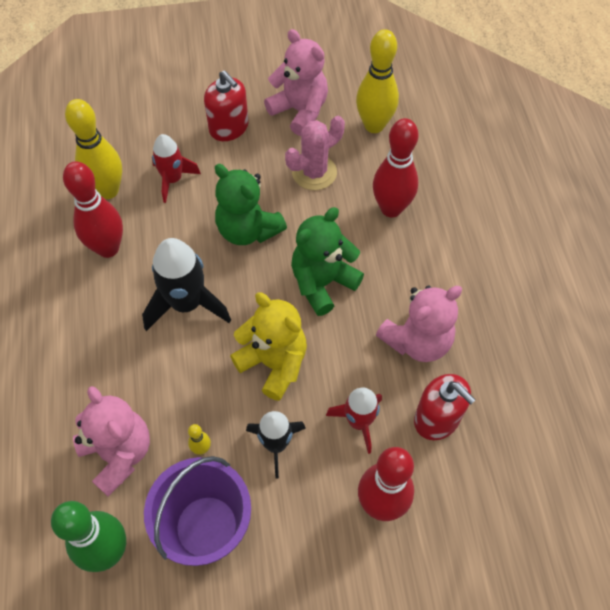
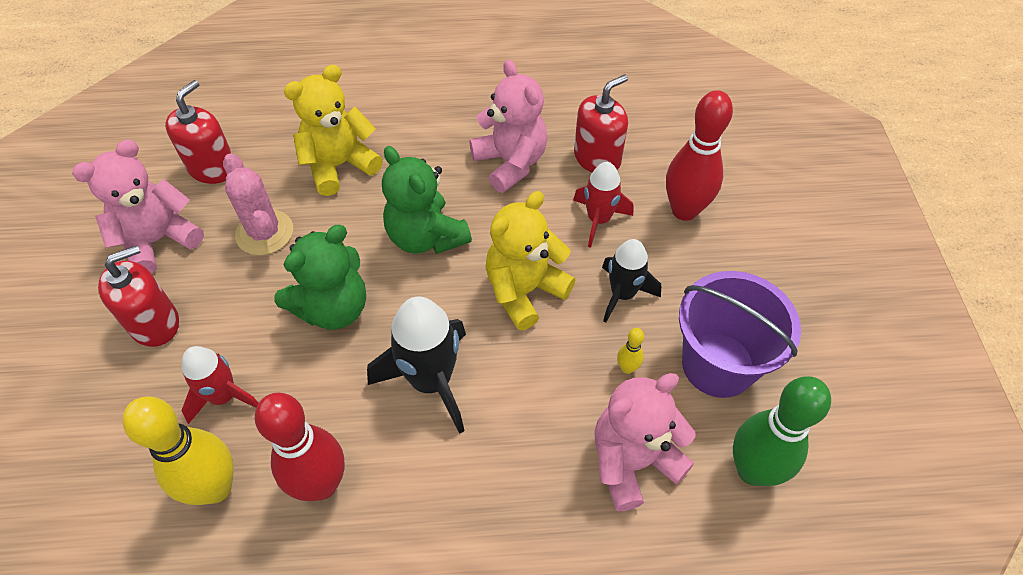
camera: 85 degrees left, 5 degrees down
yellow bowling pin [356,29,399,133] -> red soap dispenser [165,80,232,184]
red bowling pin [373,118,419,217] -> yellow teddy bear [284,65,383,196]

